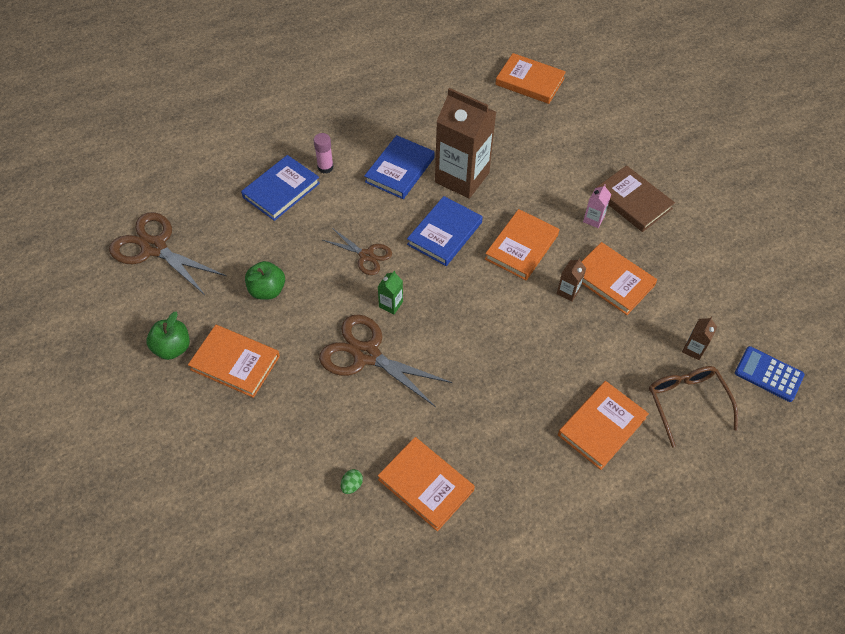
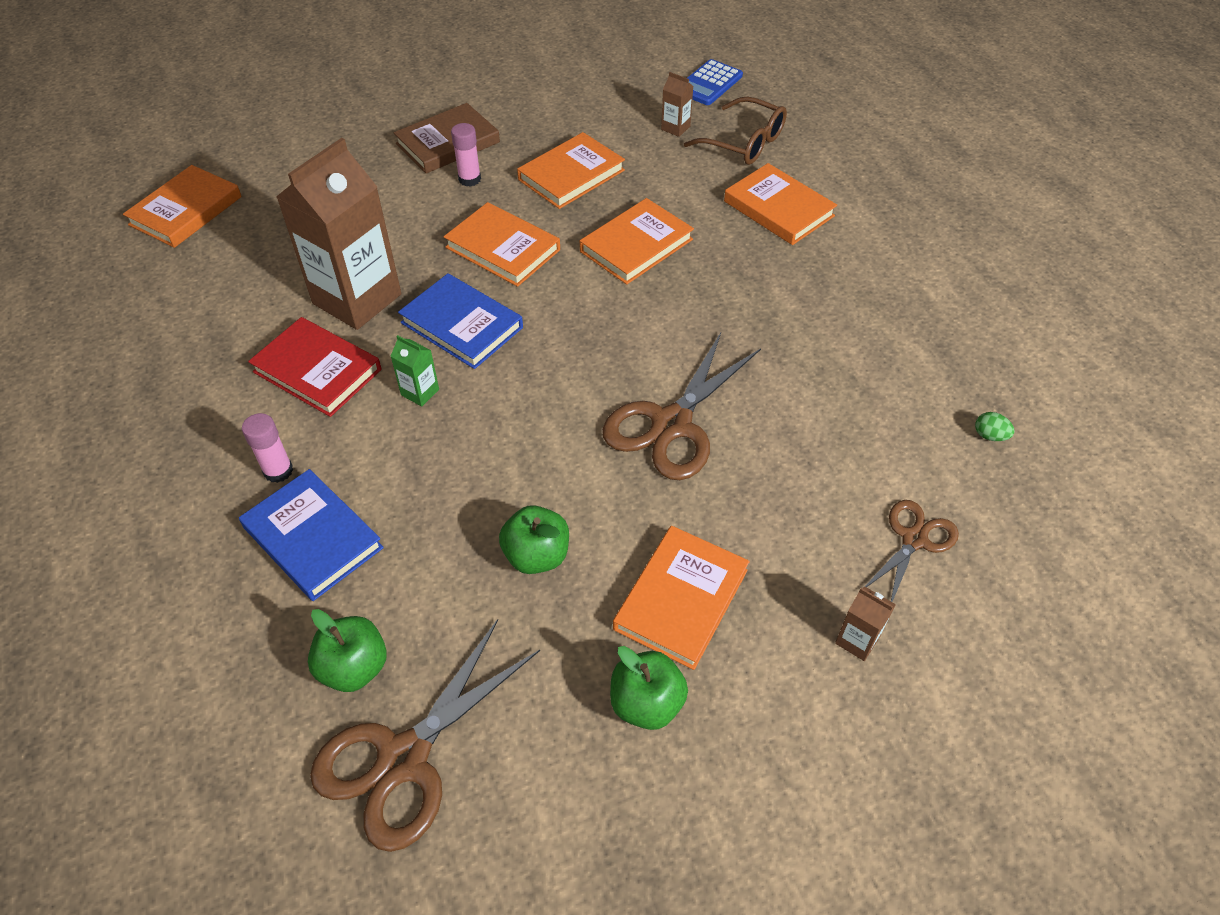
camera: 85 degrees left, 5 degrees down
brown scissors [323,228,392,275] -> brown scissors moved to [865,500,959,602]
green egg [341,469,363,494] -> green egg moved to [975,412,1015,441]
blue book [364,135,435,199] -> red book [248,317,382,417]
green carton [378,271,403,314] -> green carton moved to [391,335,439,407]
orange book [378,437,475,531] -> orange book moved to [580,198,694,284]
brown carton [557,258,587,302] -> brown carton moved to [835,586,896,661]
pink carton [583,184,611,228] -> pink glue stick [451,123,481,187]
brown glasses [649,366,738,448] -> brown glasses turned 135 degrees counterclockwise [684,97,787,165]
none -> green apple [308,609,387,692]

